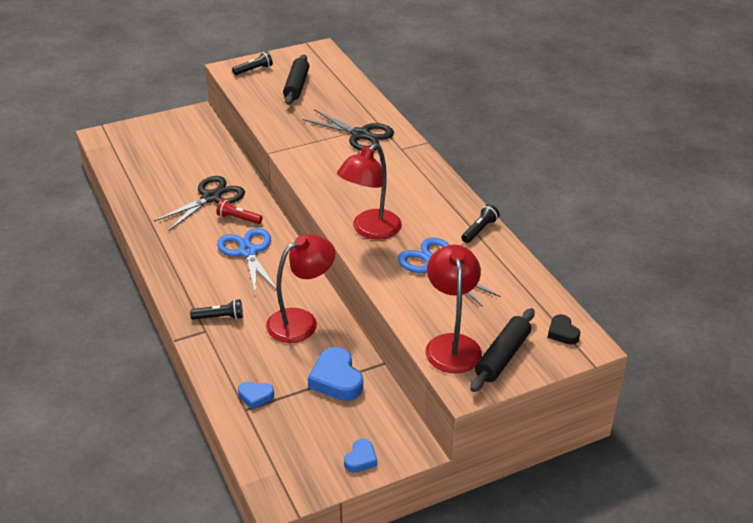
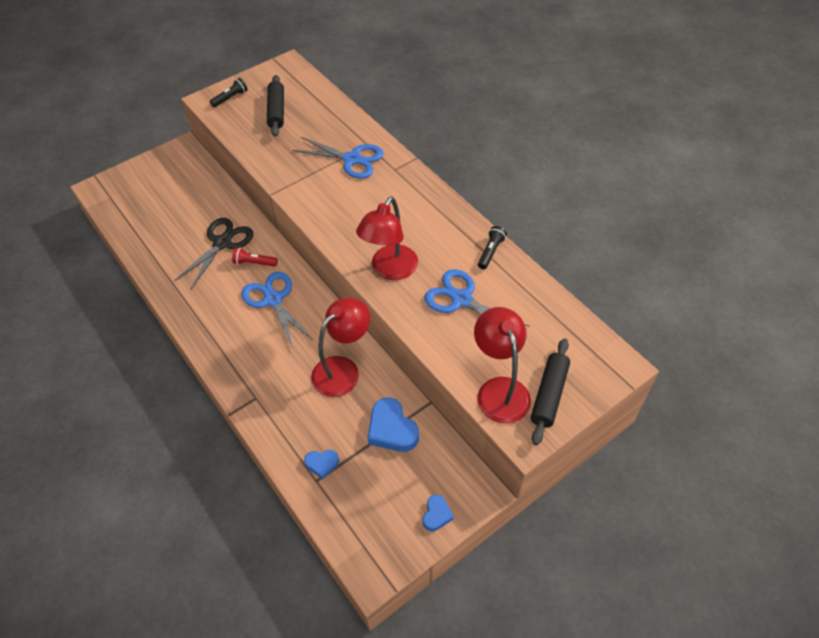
camera: 10 degrees left, 15 degrees up
black flashlight [190,299,243,320] -> none
black scissors [302,109,394,151] -> blue scissors [292,137,384,179]
black heart [548,314,580,345] -> none

